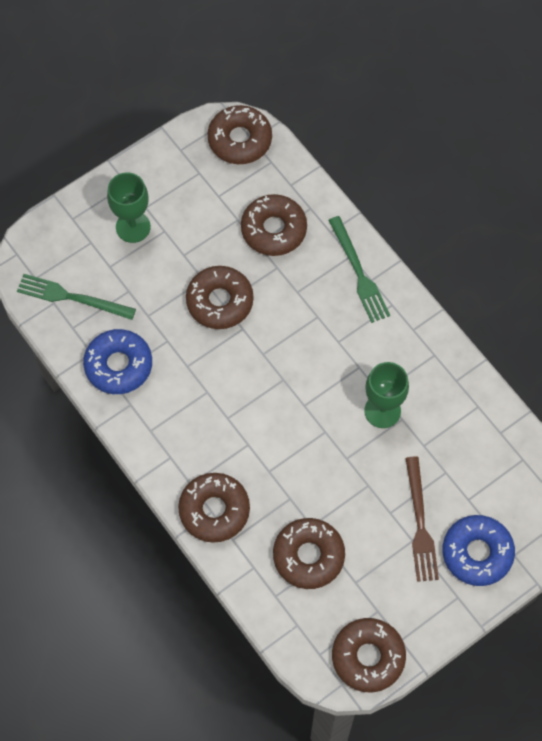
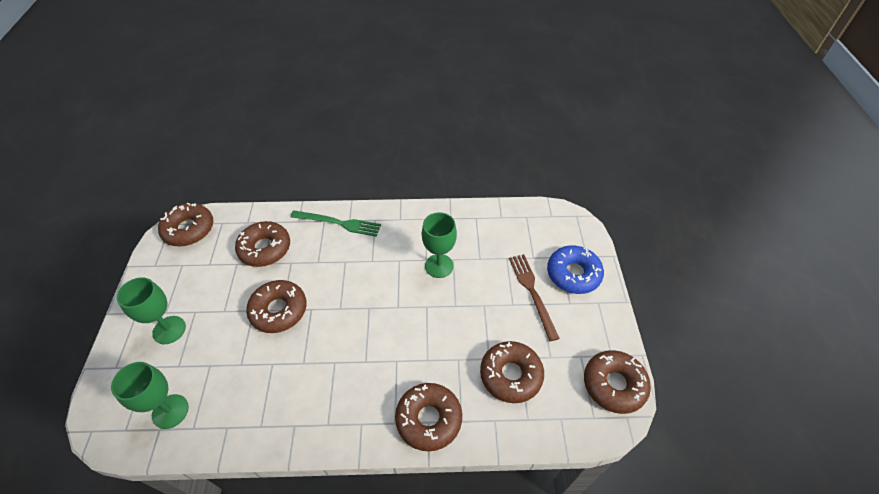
camera: 55 degrees left, 15 degrees down
green fork [17,274,136,320] -> green goblet [111,362,189,429]
blue donut [83,329,152,394] -> none
brown fork [406,456,439,582] -> brown fork turned 135 degrees counterclockwise [509,254,560,341]

